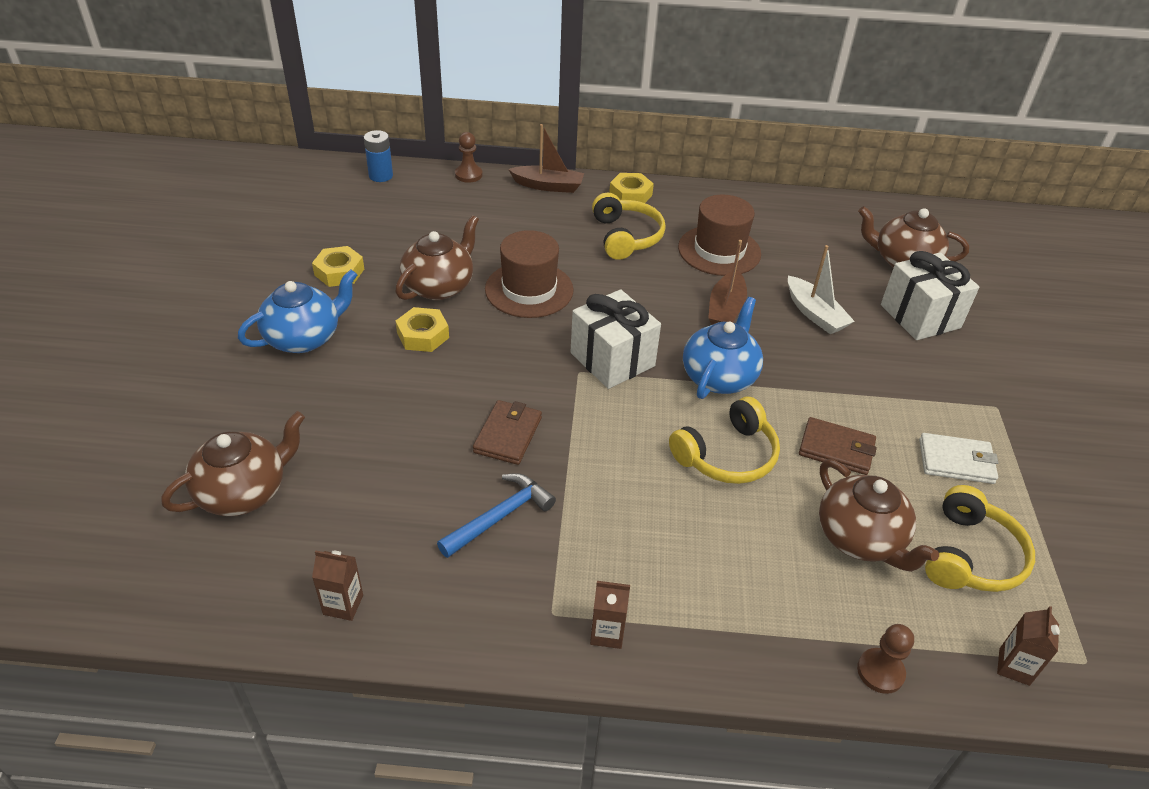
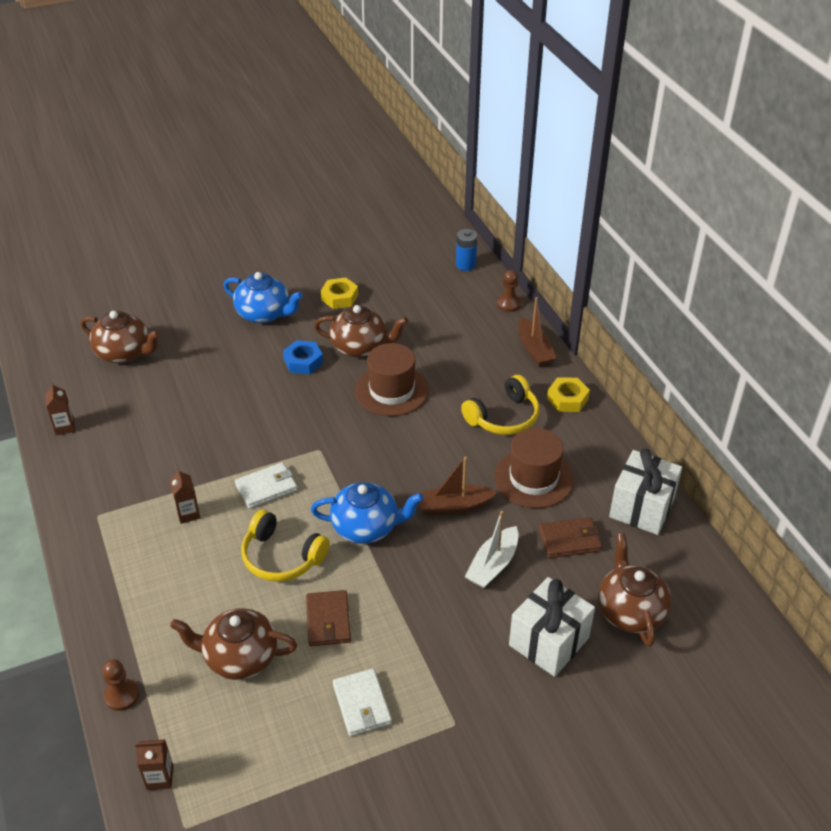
camera: 65 degrees right, 0 degrees up
yellow nut [396,307,449,352] -> blue nut [283,340,323,374]
blue hammer [437,473,556,558] -> none
brown wallet [473,400,542,465] -> brown wallet moved to [539,517,602,558]
white gift [571,289,661,389] -> white gift moved to [609,449,682,535]
brown carton [590,581,630,649] -> brown carton moved to [170,469,200,524]
brown teapot [819,459,939,572] -> brown teapot turned 60 degrees clockwise [170,608,297,680]
yellow headphones [925,485,1035,592] -> none
none -> white wallet [235,462,297,509]

